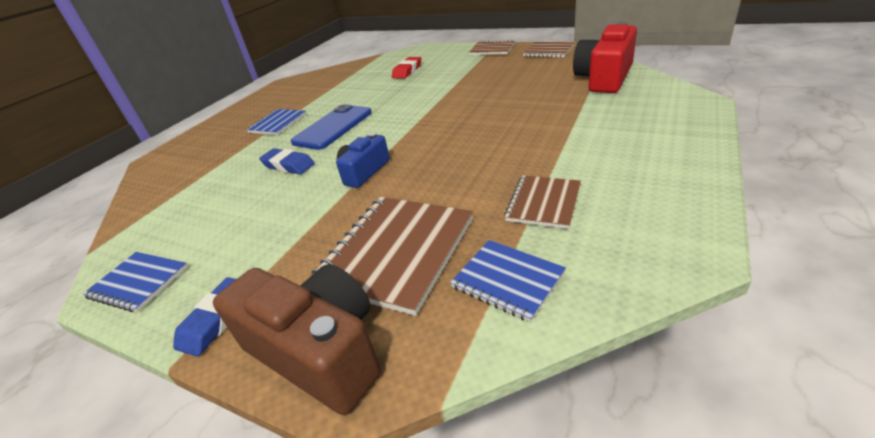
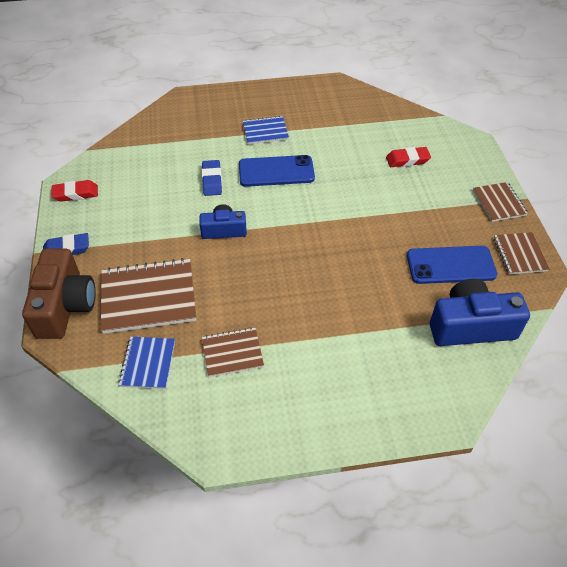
camera: 50 degrees right, 15 degrees up
blue notebook [83,252,188,312] -> red eraser [51,180,98,202]
red camera [573,22,637,93] -> blue camera [430,279,530,346]
none -> blue phone [407,246,497,284]

